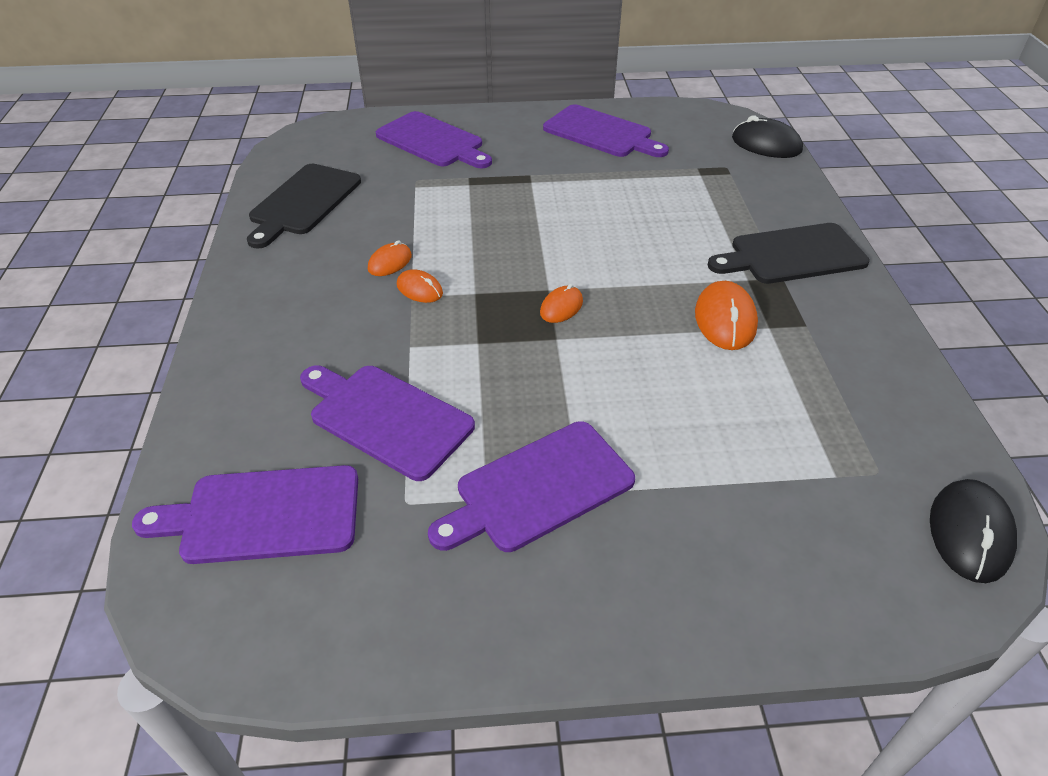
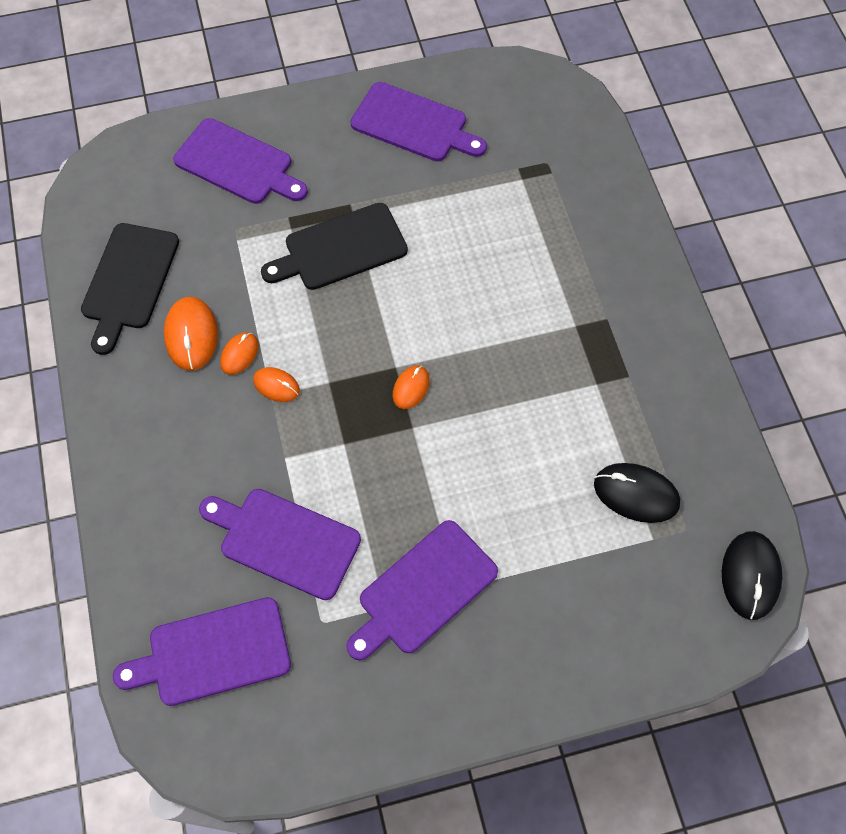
camera: 10 degrees left, 20 degrees up
orange mouse [695,281,758,350] -> orange mouse moved to [164,297,218,371]
black cutting board [708,223,870,284] -> black cutting board moved to [261,203,408,290]
black mouse [732,116,803,158] -> black mouse moved to [594,463,680,523]

